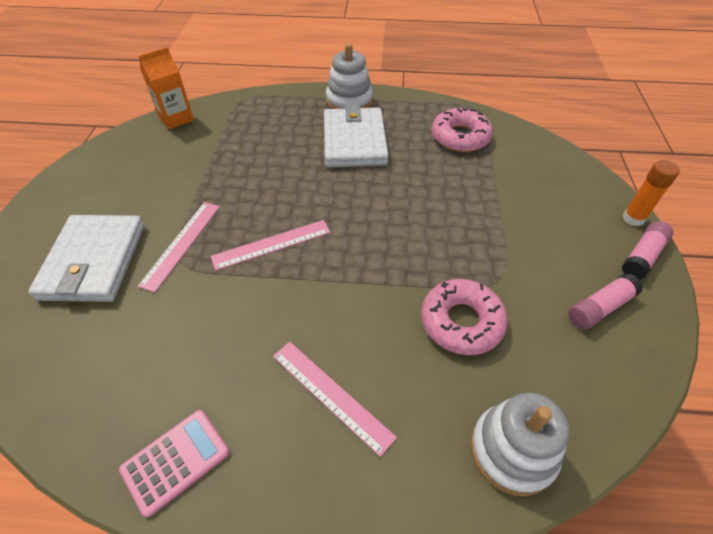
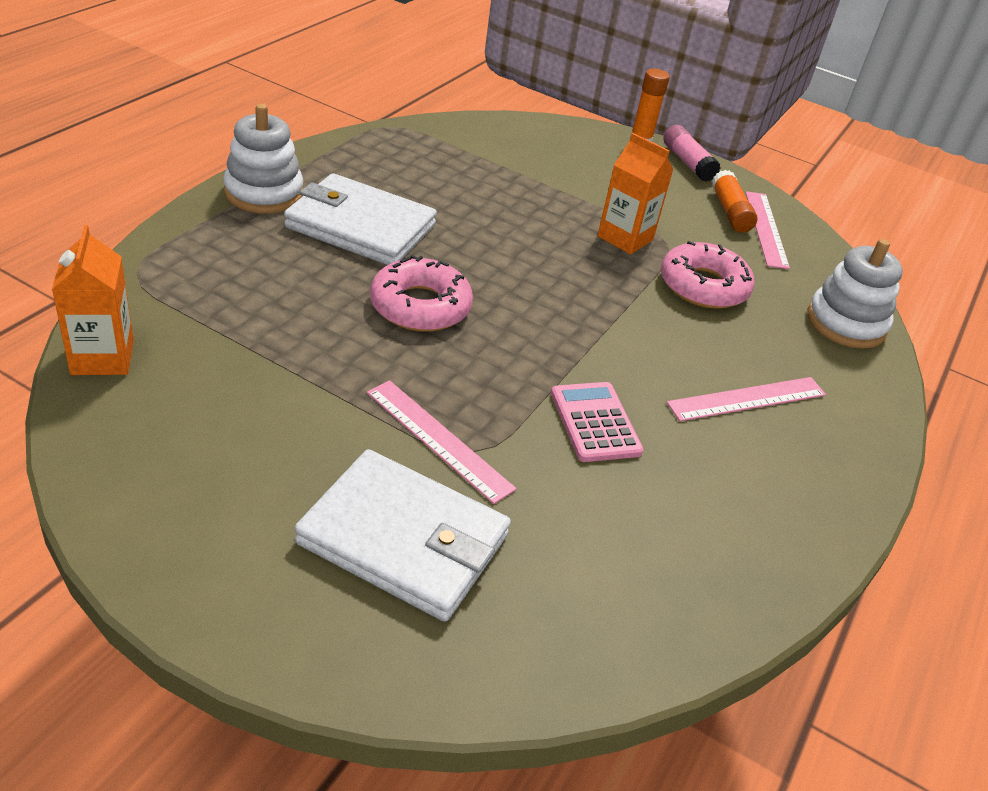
camera: 70 degrees left, 10 degrees down
pink calculator [119,410,230,517] -> pink calculator moved to [551,382,643,462]
pink ruler [211,220,331,271] -> pink ruler moved to [745,191,790,269]
pink donut [432,108,493,152] -> pink donut moved to [370,255,473,332]
pink glue stick [568,273,643,330] -> orange glue stick [712,170,758,233]
none -> orange carton [597,133,674,254]

